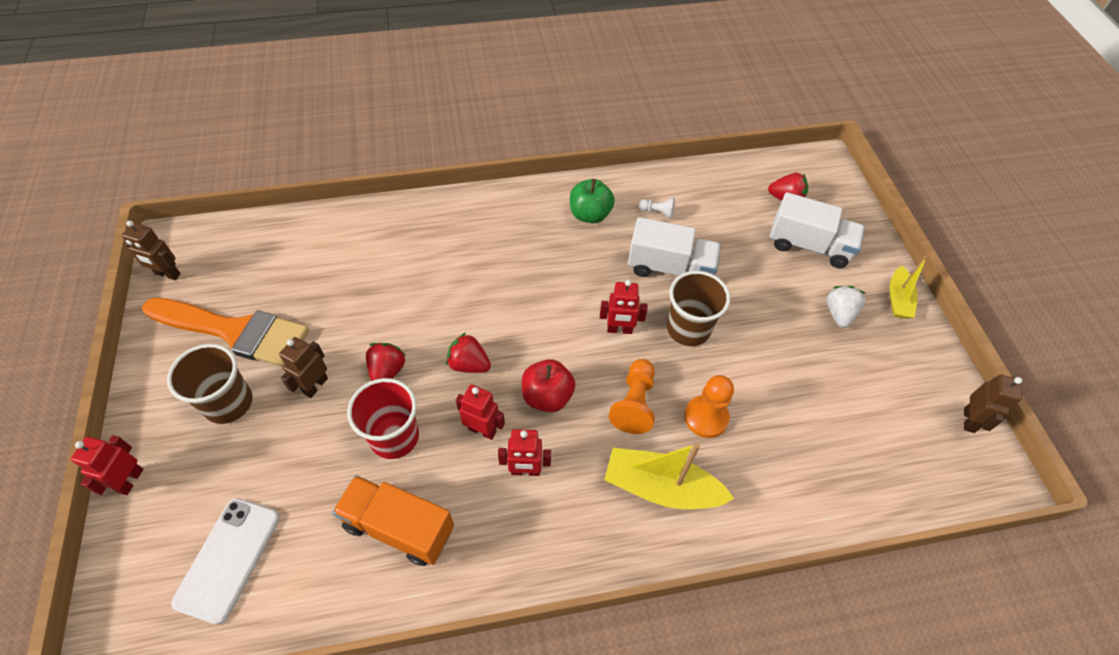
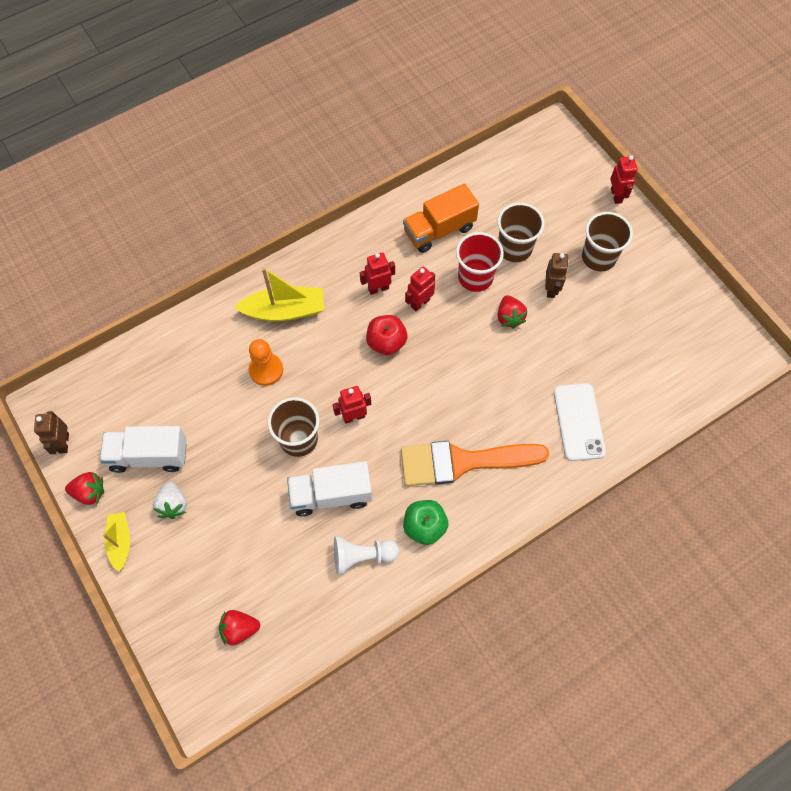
camera: 160 degrees right, 10 degrees up
brown robot [122,221,181,280] -> none
orange brush [142,298,309,367] -> orange brush moved to [401,441,549,486]
white phone [172,498,280,625] -> white phone moved to [554,383,606,461]
orange truck [332,475,454,566] -> orange truck turned 150 degrees clockwise [403,184,479,253]
red strawberry [446,333,491,373] -> red strawberry moved to [65,472,104,505]
red robot [456,384,505,440] -> red robot turned 135 degrees clockwise [405,266,435,311]
orange pawn [609,359,655,434] -> none
white pawn [638,198,675,219] -> white pawn [334,536,399,575], size x1.77
white truck [770,192,865,268] -> white truck moved to [100,426,187,473]
none -> brown cup [498,203,544,262]

